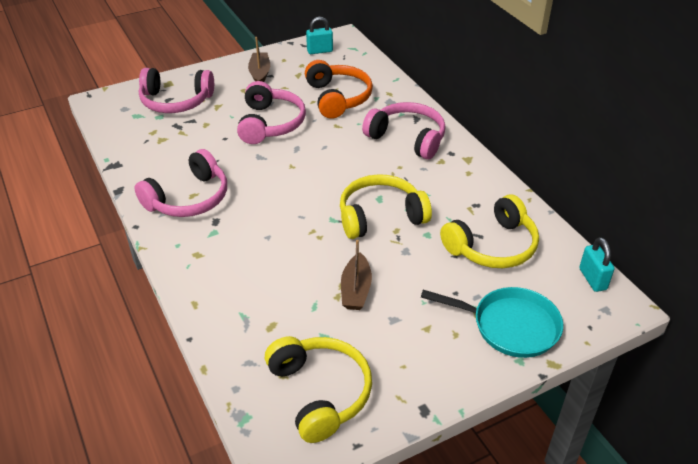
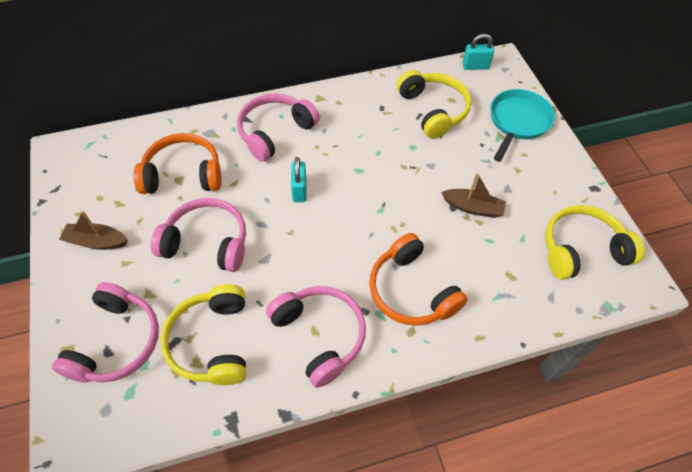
camera: 80 degrees left, 15 degrees up
turquoise padlock [306,17,333,54] -> turquoise padlock moved to [291,157,306,202]
yellow headphones [340,174,432,239] -> yellow headphones moved to [161,284,246,385]
none -> orange headphones [369,233,468,326]

